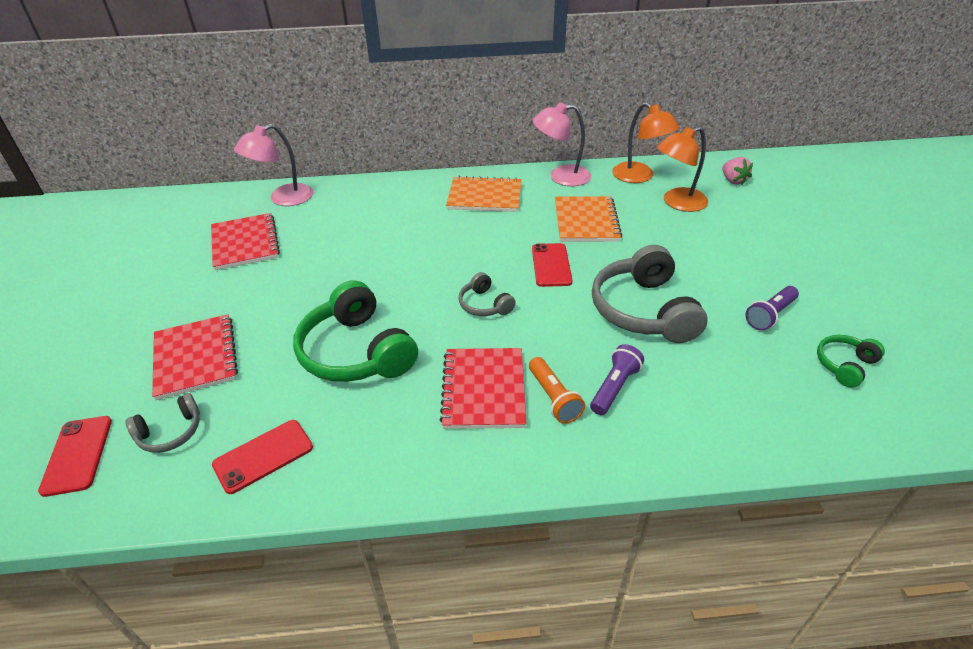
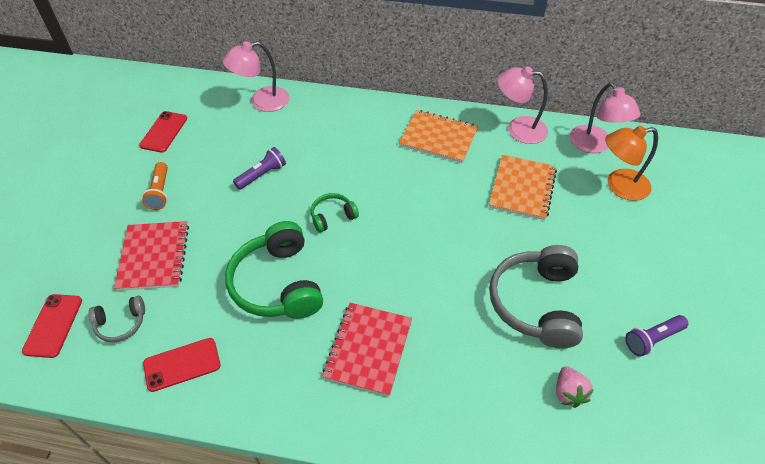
camera: 15 degrees right, 10 degrees up
red notebook [211,213,280,270] -> none
grey headphones [458,272,516,316] -> none
orange flashlight [529,357,585,424] -> orange flashlight moved to [142,162,168,210]
red phone [532,243,572,287] -> red phone moved to [139,111,187,153]
purple flashlight [590,344,644,415] -> purple flashlight moved to [233,147,286,190]
orange lamp [612,102,680,183] -> pink lamp [570,82,641,153]
pink strawberry [722,157,753,185] -> pink strawberry moved to [556,366,594,408]
green headphones [817,335,885,388] -> green headphones moved to [311,193,359,233]

